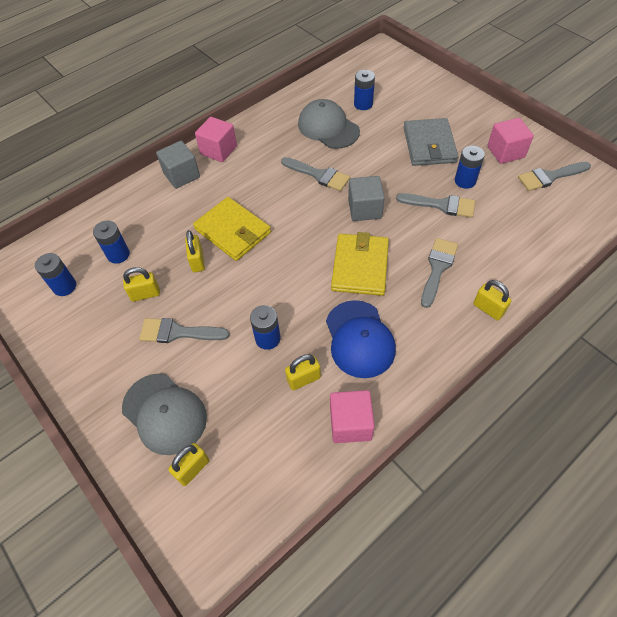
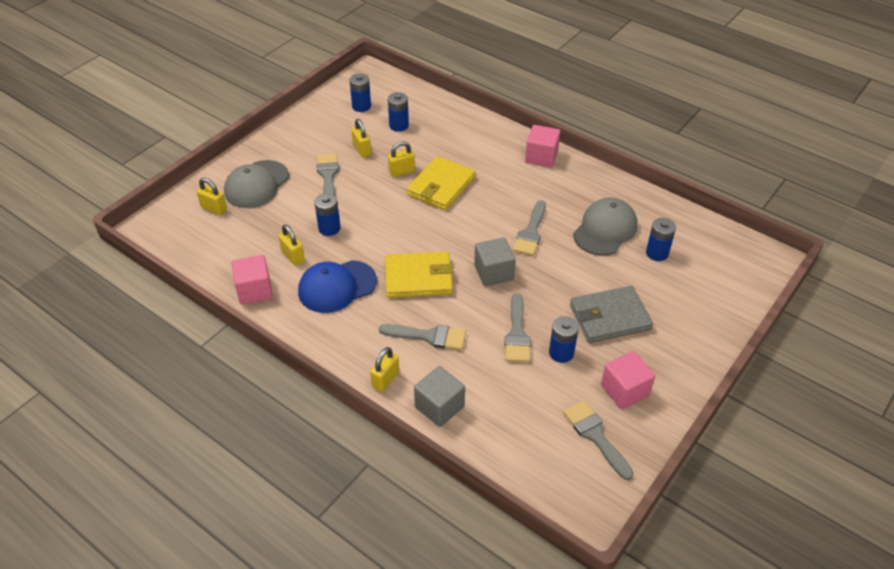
camera: 75 degrees right, 10 degrees down
grey cube [156,141,200,189] -> grey cube moved to [414,366,465,427]

